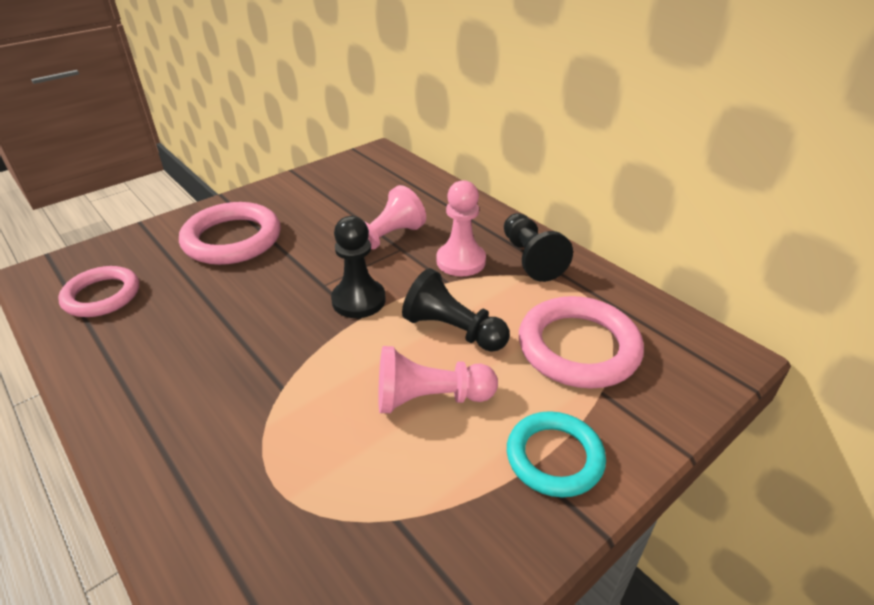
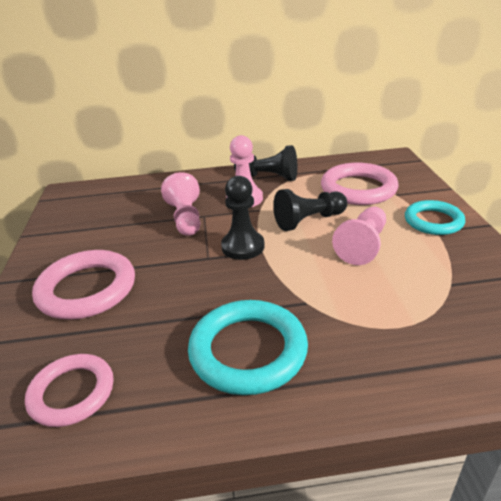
camera: 55 degrees left, 5 degrees down
none -> turquoise ring [188,300,308,395]

